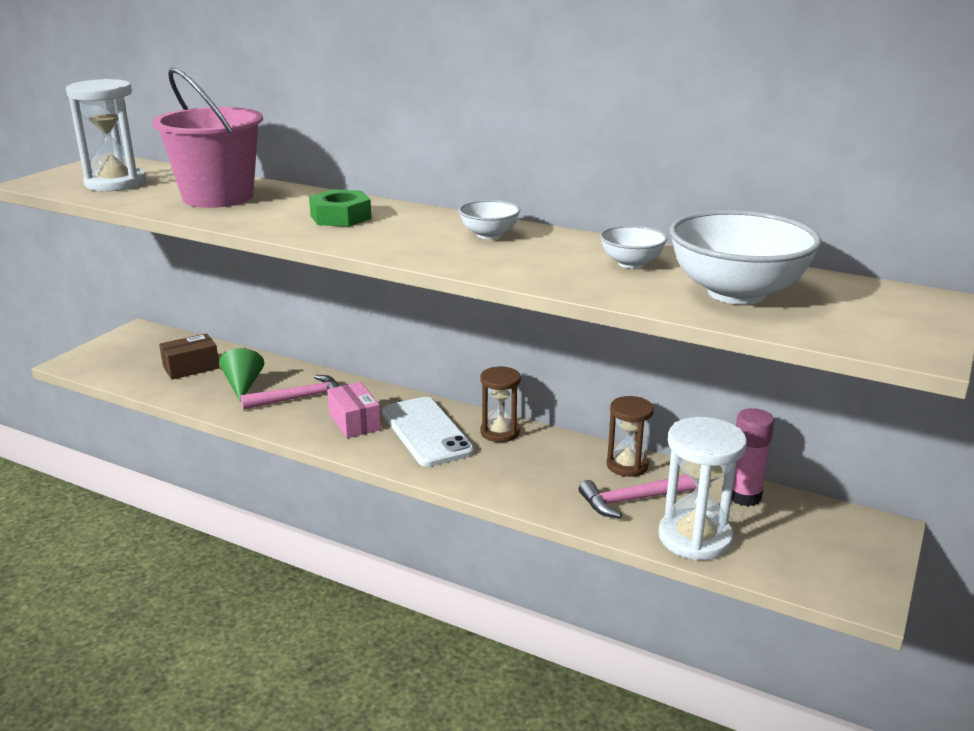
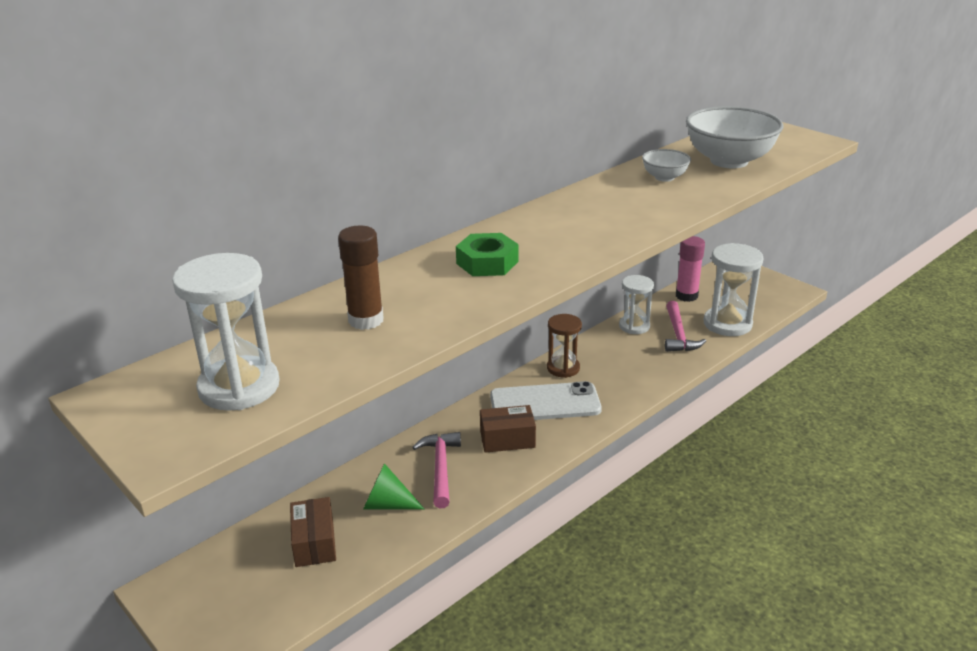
camera: 70 degrees left, 5 degrees up
pink bucket [152,68,263,208] -> brown glue stick [338,225,384,330]
pink box [327,382,381,438] -> brown box [480,405,536,453]
white bowl [459,200,520,239] -> none
brown hourglass [607,396,654,477] -> white hourglass [619,275,654,334]

